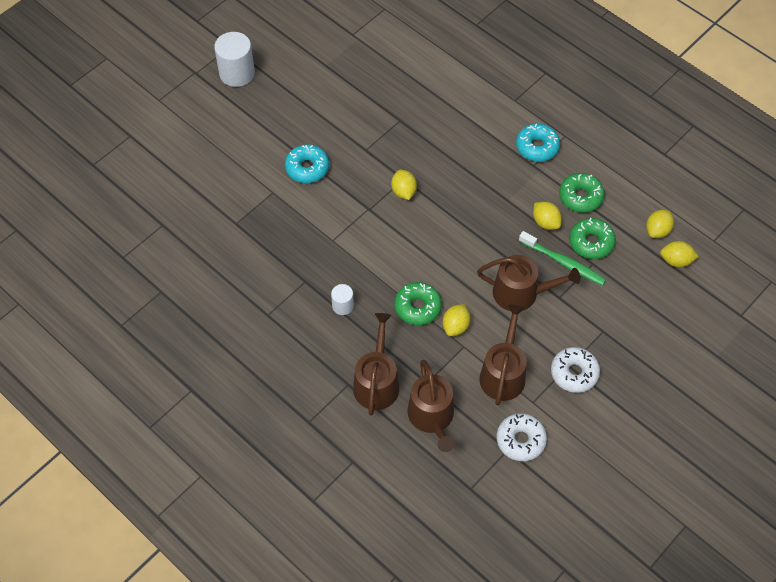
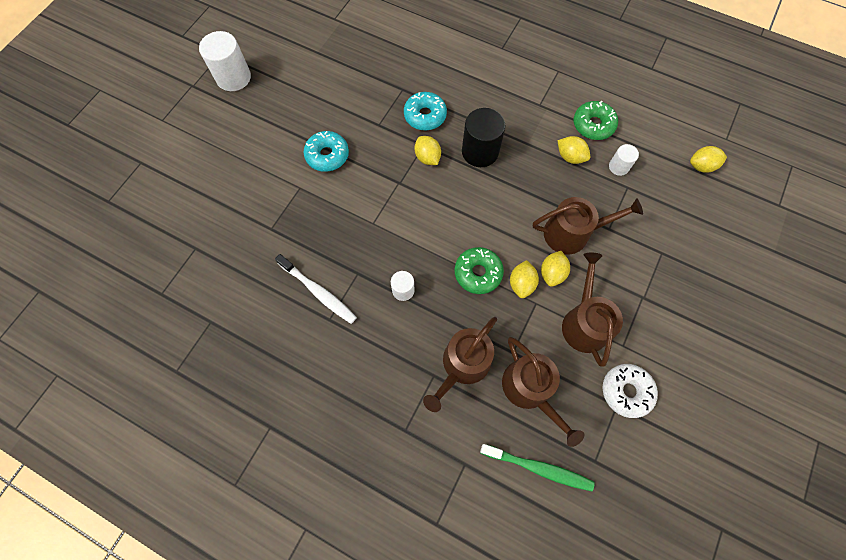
camera: 15 degrees left, 10 degrees up
brown watering can [353,313,399,416] -> brown watering can turned 135 degrees counterclockwise [423,317,497,412]
turquoise donut [516,124,560,162] -> turquoise donut moved to [404,92,447,130]
green toothbrush [519,231,606,286] -> green toothbrush moved to [480,444,595,491]
white donut [551,347,600,393] -> none
green donut [569,218,616,259] -> white cylinder [609,144,639,176]
yellow lemon [646,210,674,238] -> yellow lemon moved to [541,251,570,287]
none -> white toothbrush [275,254,357,324]
none -> black cylinder [462,108,505,167]

